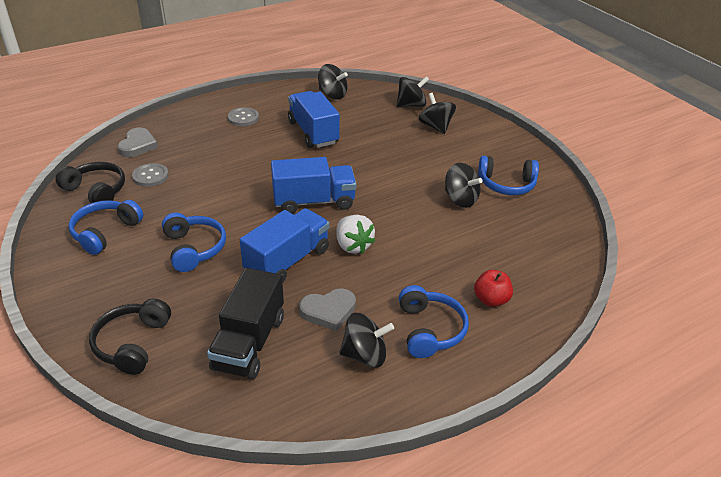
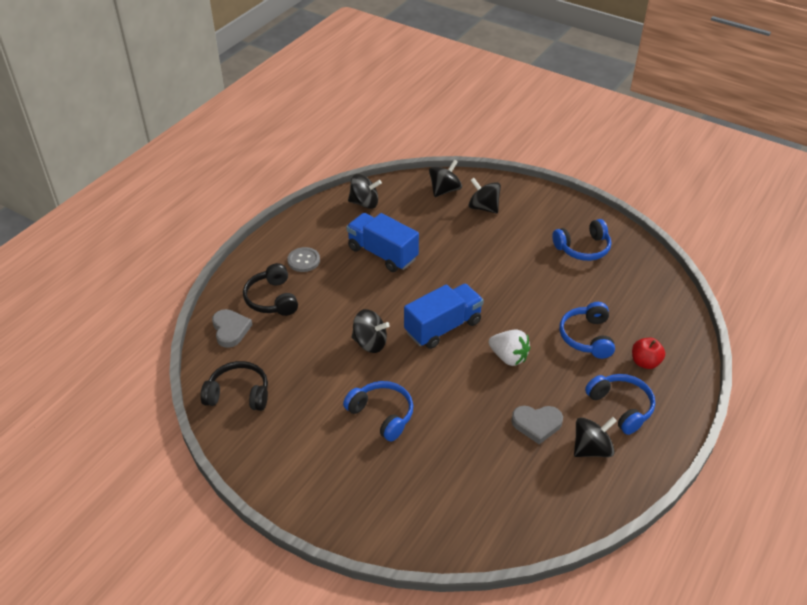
camera: 25 degrees left, 5 degrees up
blue headphones [68,200,143,255] -> blue headphones moved to [559,302,615,359]
black headphones [89,299,171,375] -> black headphones moved to [243,263,298,316]
grey button [132,163,169,187] -> none
black truck [207,268,284,379] -> none
blue truck [240,208,329,283] -> none
grey heart [299,289,356,331] -> grey heart turned 45 degrees clockwise [511,406,563,444]
black spinning top [445,163,483,208] -> black spinning top moved to [352,309,390,353]

